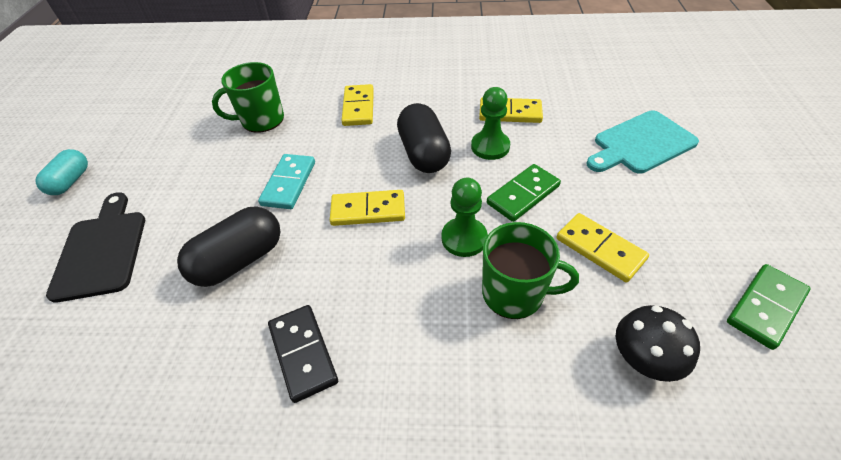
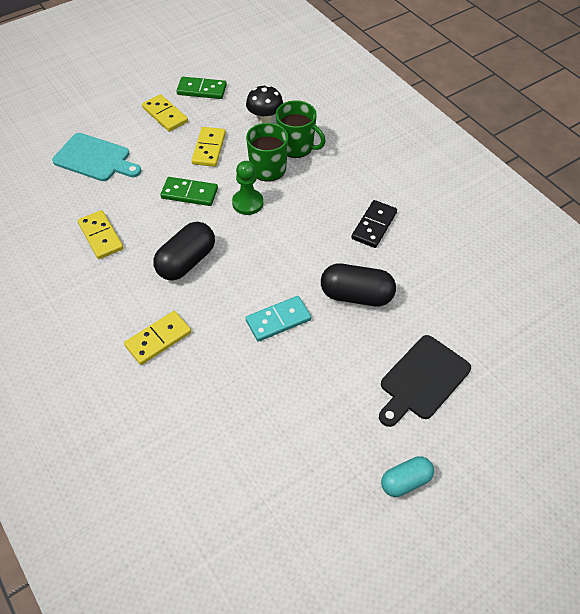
camera: 130 degrees left, 5 degrees up
green mug [212,62,284,132] -> green mug moved to [276,100,326,158]
yellow domino [330,190,405,226] -> yellow domino moved to [142,94,188,132]
green pawn [471,87,510,160] -> none

